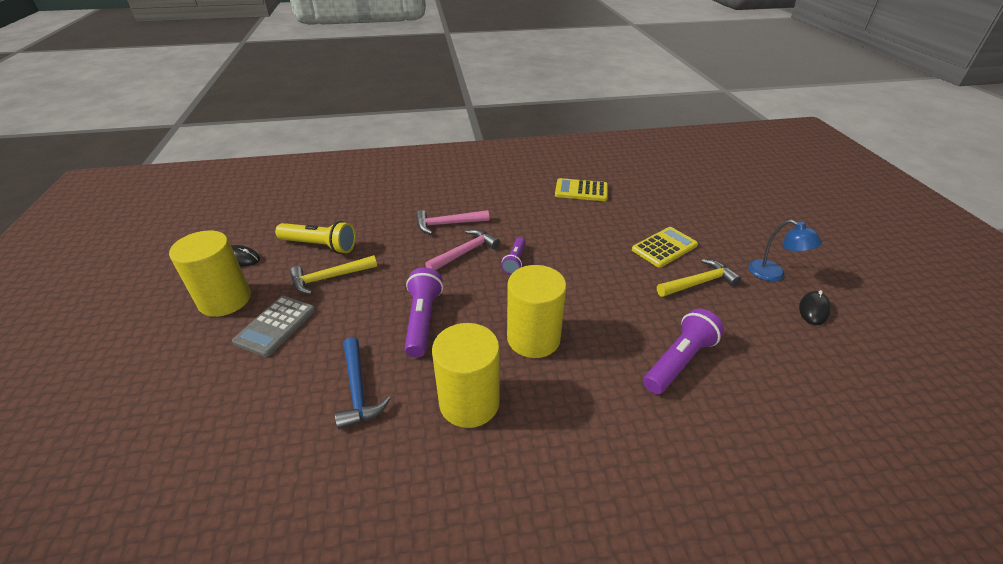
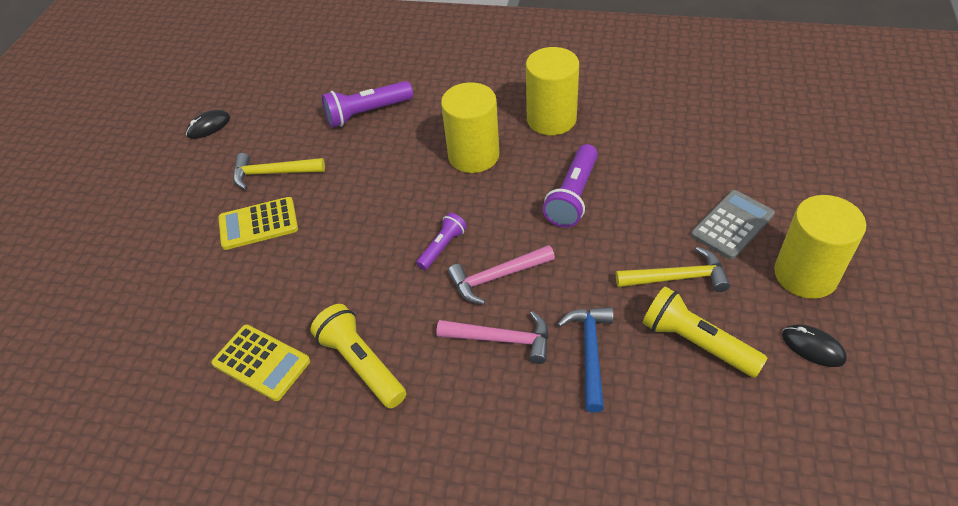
camera: 155 degrees left, 10 degrees up
blue hammer [335,337,391,429] -> blue hammer moved to [557,307,614,413]
blue lamp [749,220,822,281] -> none
none -> yellow flashlight [310,304,406,409]

